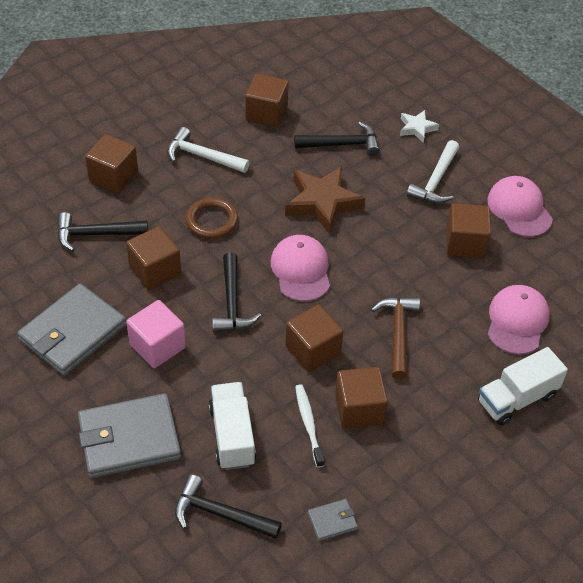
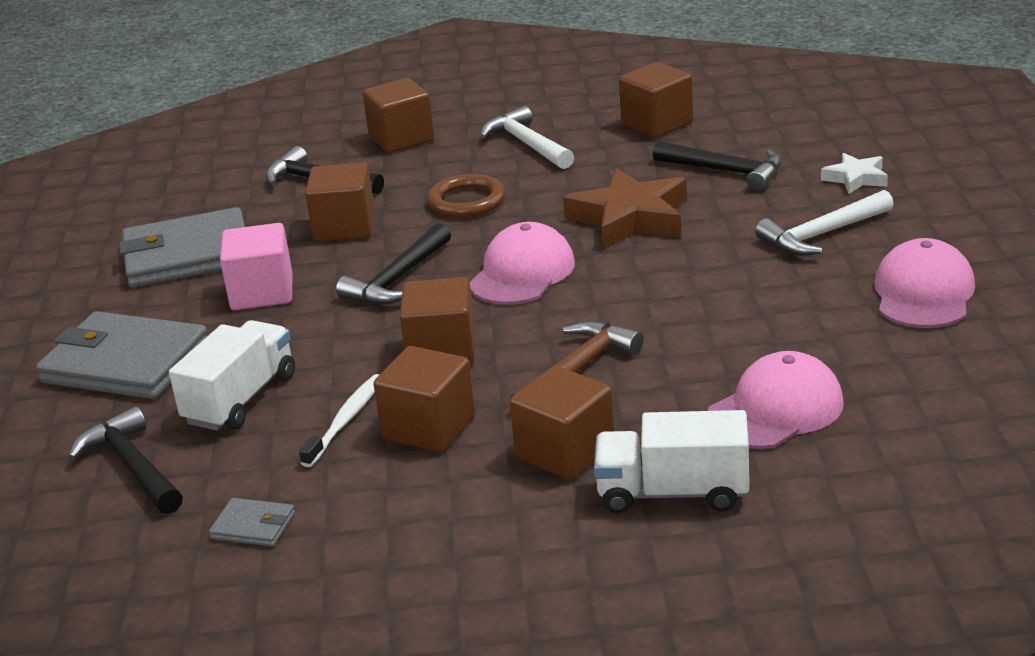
camera: 40 degrees right, 20 degrees down
brown cube [446,203,491,258] -> brown cube moved to [510,366,614,480]

